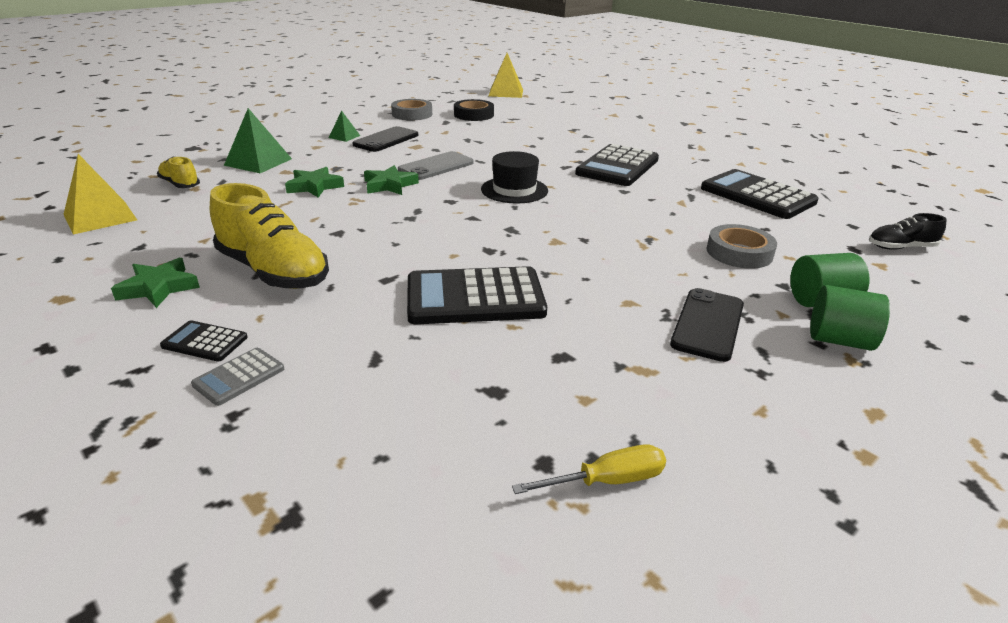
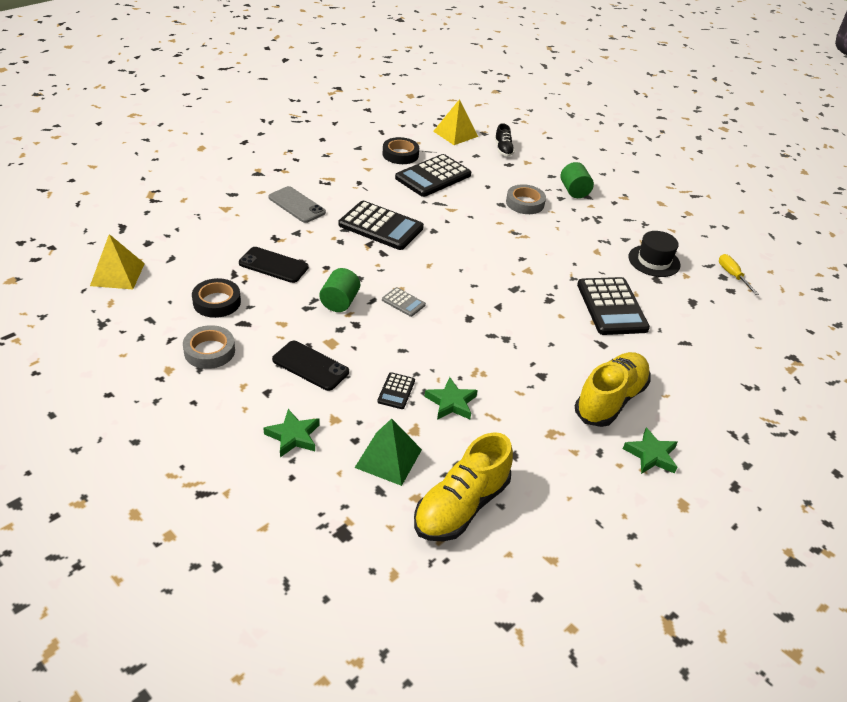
camera: 95 degrees left, 10 degrees up
yellow pyramid [63,154,137,235] -> yellow pyramid moved to [433,99,478,145]
yellow shoe [157,157,200,188] -> yellow shoe [414,432,513,541], size x1.95
black calculator [160,320,248,361] -> black calculator moved to [377,372,415,409]
grey calculator [191,348,284,406] -> grey calculator moved to [382,287,426,317]
green pyramid [329,111,360,142] -> none
green star [364,165,419,195] -> green star moved to [264,409,319,457]
grey phone [398,151,474,180] -> grey phone moved to [269,186,326,223]
black hat [481,151,548,204] -> black hat moved to [628,231,680,277]
black phone [670,288,744,362] -> black phone moved to [239,247,309,283]
green cylinder [810,285,890,351] -> green cylinder moved to [319,268,360,312]
none -> black tape [383,137,419,164]

